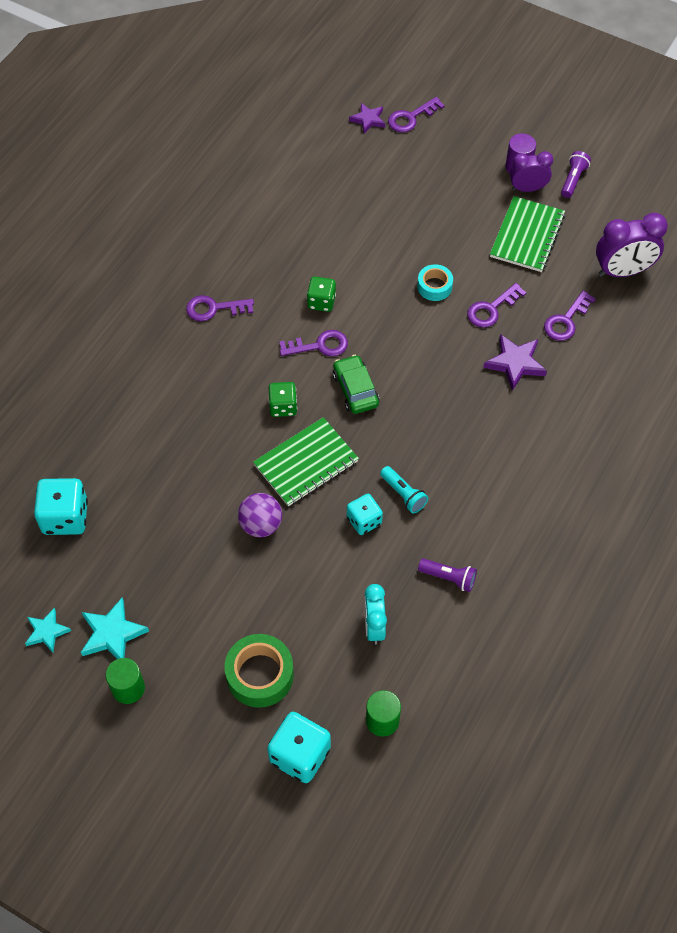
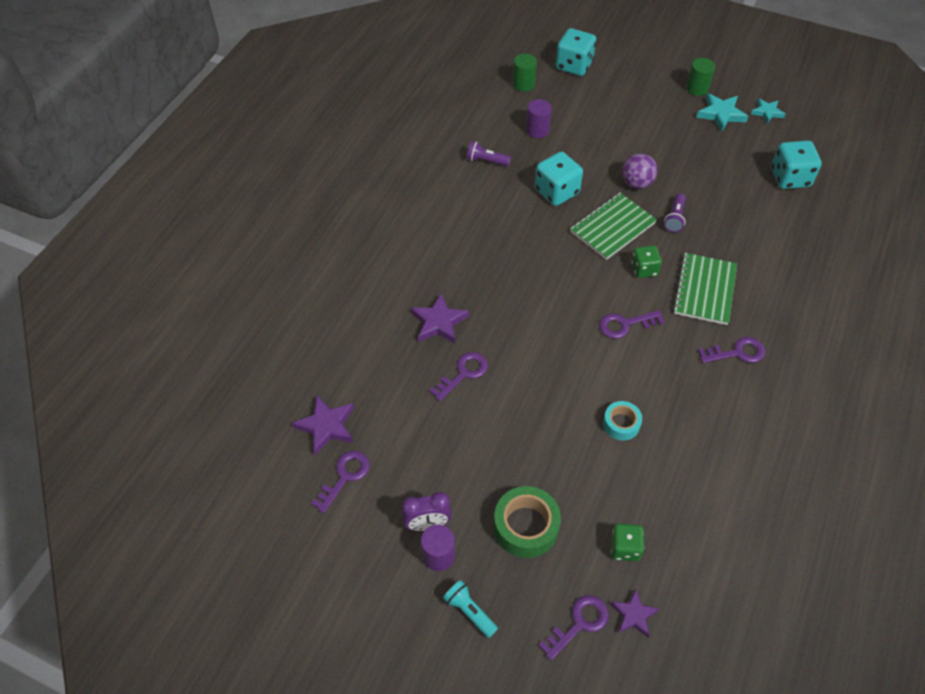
camera: 175 degrees right, 5 degrees down
green tape [225,634,294,708] -> green tape moved to [494,486,561,558]
green dice [307,277,336,312] -> green dice moved to [611,524,644,561]
green car [333,355,379,414] -> none
turquoise dice [347,494,383,535] -> turquoise dice [535,152,583,206], size x1.59
turquoise clock [364,584,387,644] -> purple cylinder [526,99,552,138]
turquoise flashlight [380,466,428,513] -> turquoise flashlight moved to [443,580,498,638]
turquoise tape [417,264,453,301] -> turquoise tape moved to [603,401,642,440]
green notebook [490,196,565,272] -> green notebook moved to [673,253,737,325]
purple key [544,291,596,341] -> purple key moved to [311,451,370,513]
purple flashlight [561,151,591,198] -> purple flashlight moved to [664,193,686,233]
purple clock [596,213,668,277] -> purple star [292,395,354,455]

